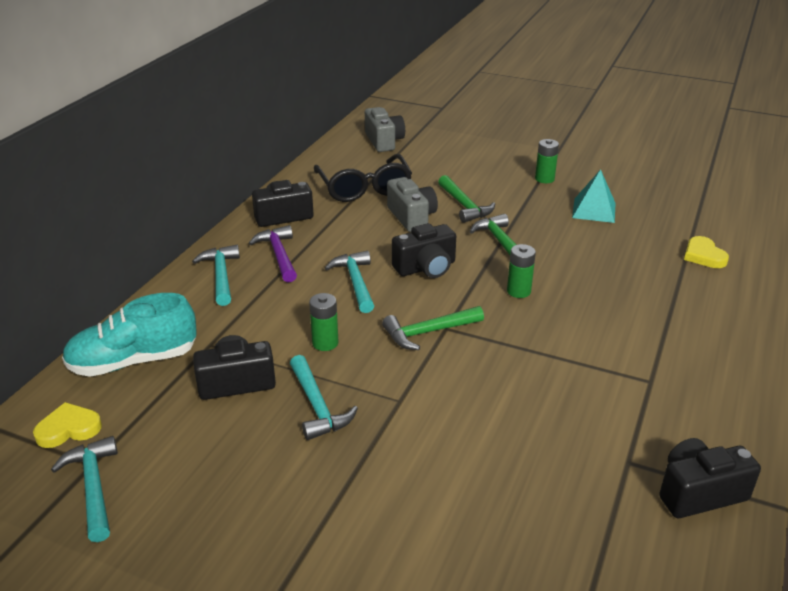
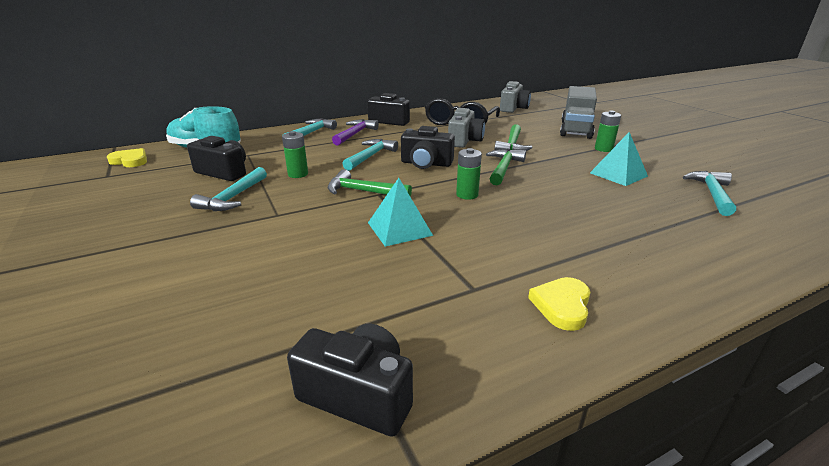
camera: 40 degrees right, 5 degrees down
turquoise hammer [51,436,118,542] -> turquoise hammer moved to [683,171,736,216]
yellow heart [684,236,729,268] -> yellow heart moved to [528,277,591,331]
none -> turquoise pyramid [368,178,433,247]
none -> grey truck [560,86,597,139]

